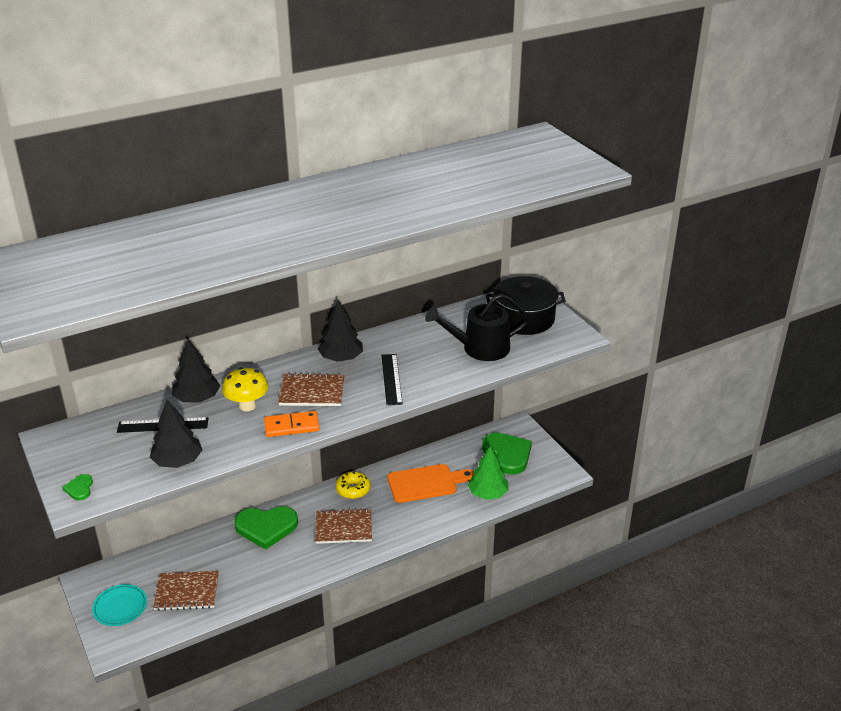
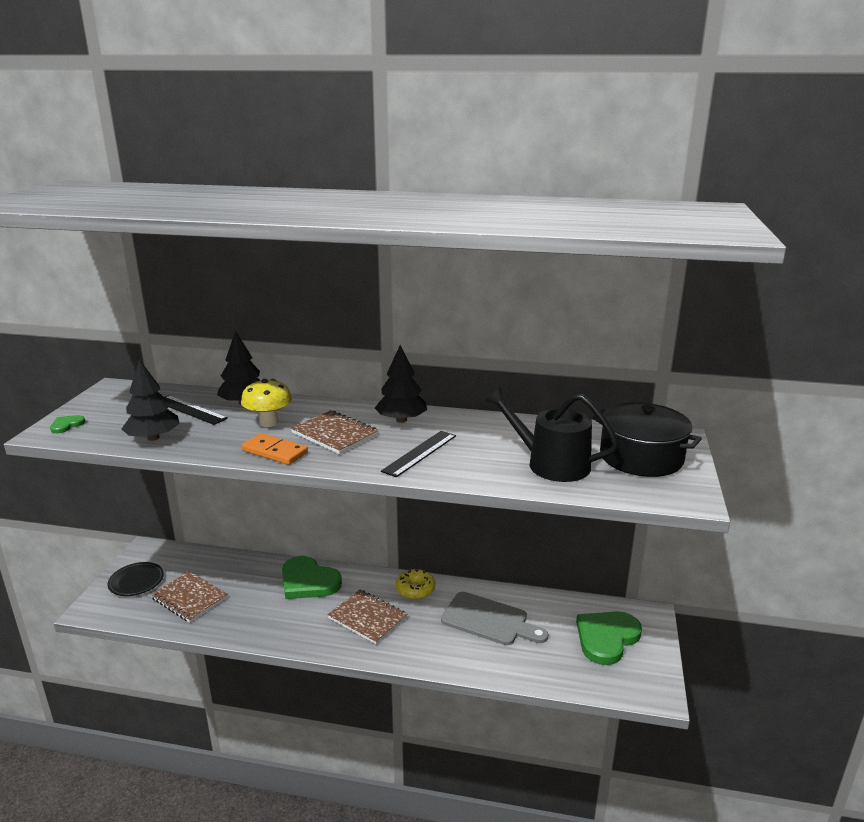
camera: 40 degrees right, 10 degrees down
turquoise plate [92,584,147,626] -> black plate [108,562,164,596]
orange cutting board [388,464,474,503] -> grey cutting board [441,592,548,645]
green tree [468,446,508,500] -> none
green heart [482,433,532,475] -> green heart turned 150 degrees counterclockwise [576,611,642,665]

